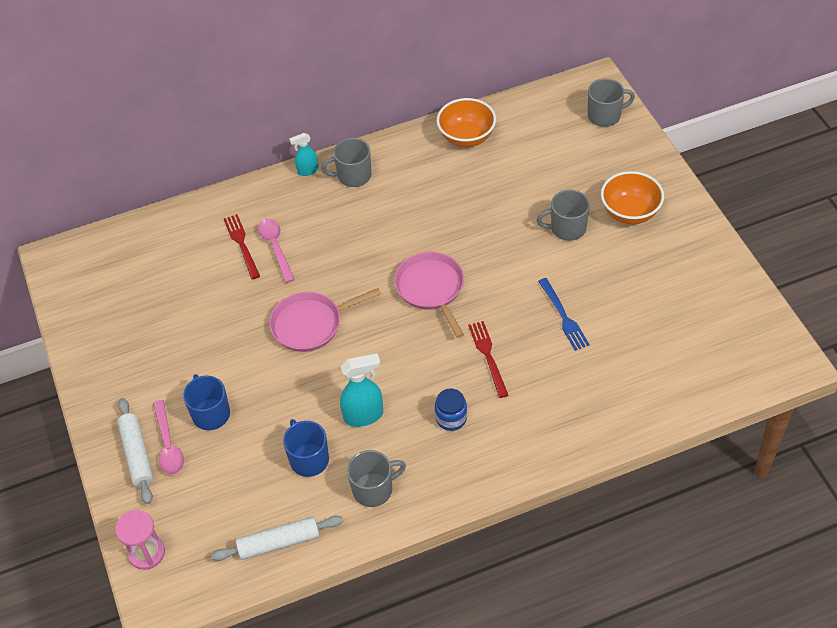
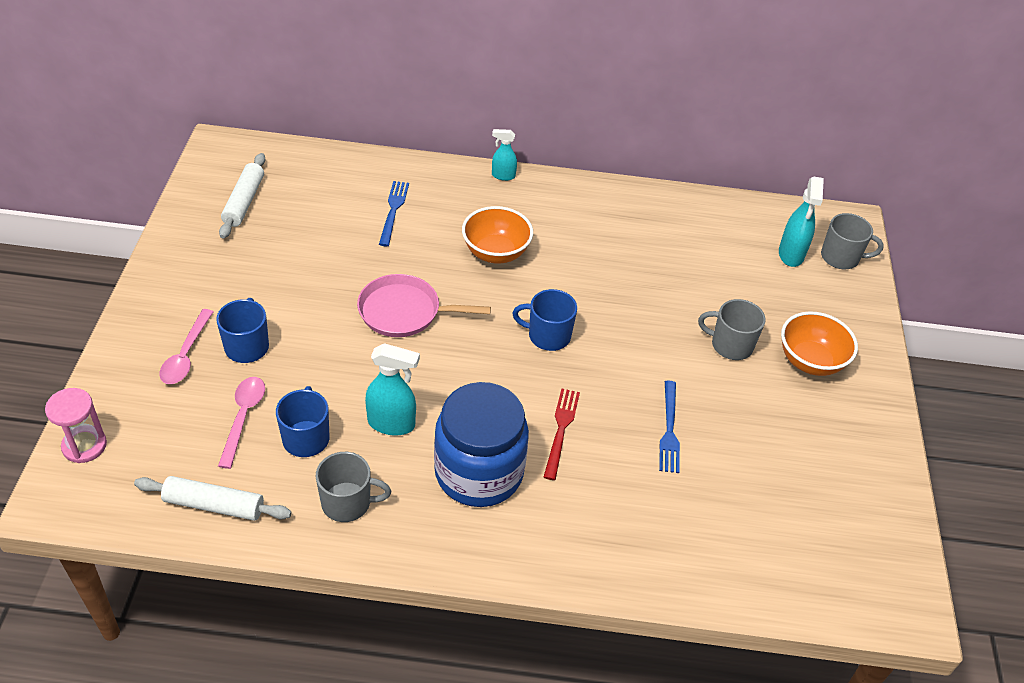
camera: 20 degrees right, 5 degrees down
white rolling pin [117,398,153,504] -> white rolling pin moved to [219,153,265,239]
red fork [224,214,260,279] -> blue fork [379,181,409,246]
pink spoon [258,218,295,283] -> pink spoon moved to [218,377,265,469]
grey mug [321,138,371,187] -> none
pink pan [394,252,464,338] -> blue mug [512,289,577,351]
blue jar [435,389,467,431] -> blue jar [434,382,529,507], size x2.32
orange bowl [436,98,496,147] -> orange bowl moved to [462,206,533,264]
none -> turquoise spray bottle [779,176,824,267]

